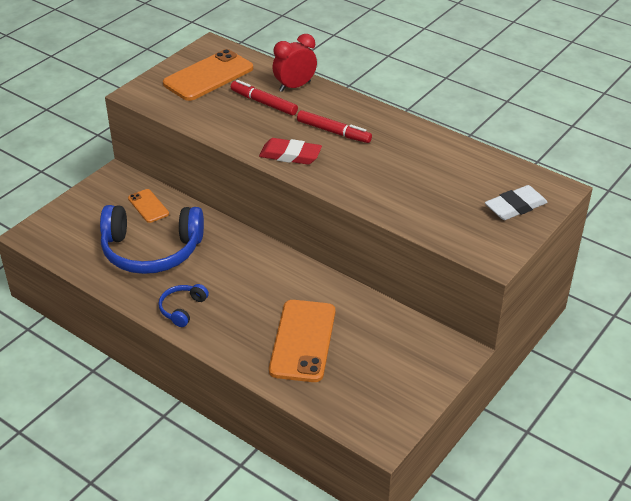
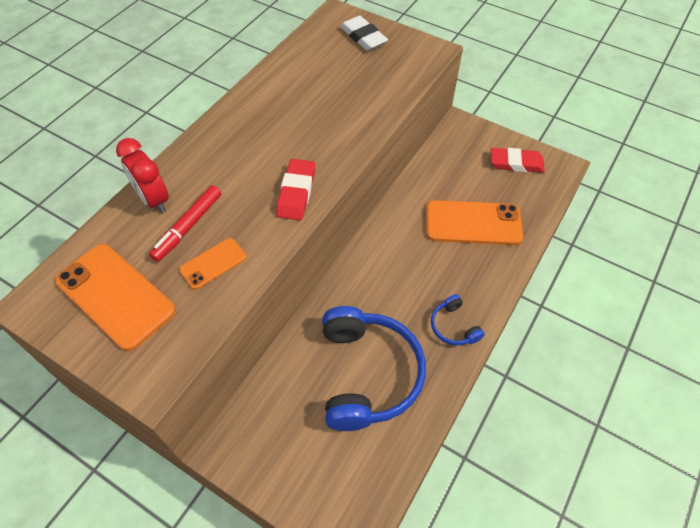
camera: 95 degrees left, 15 degrees up
orange phone [128,189,169,223] -> orange phone moved to [179,238,247,290]
blue headphones [159,284,209,327] -> blue headphones turned 45 degrees clockwise [431,294,485,345]
red marker [297,110,372,143] -> none
none -> red eraser [491,148,545,173]

